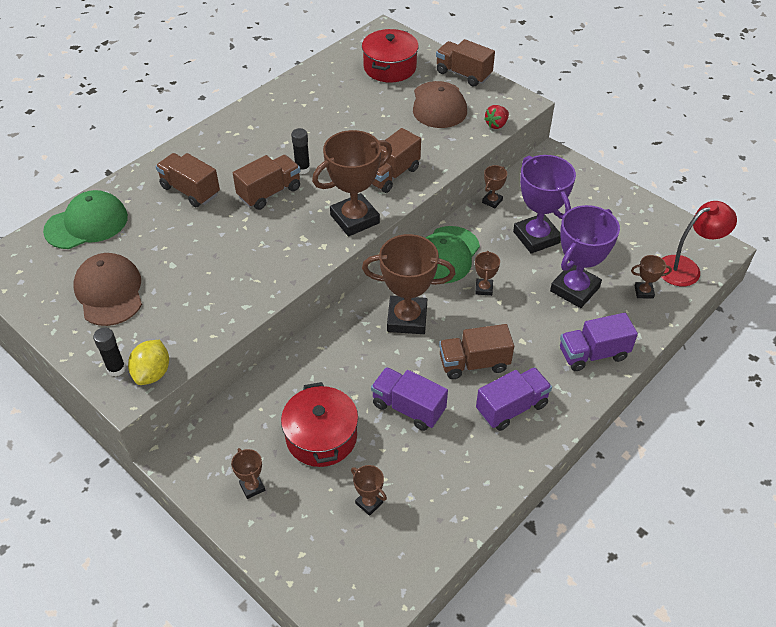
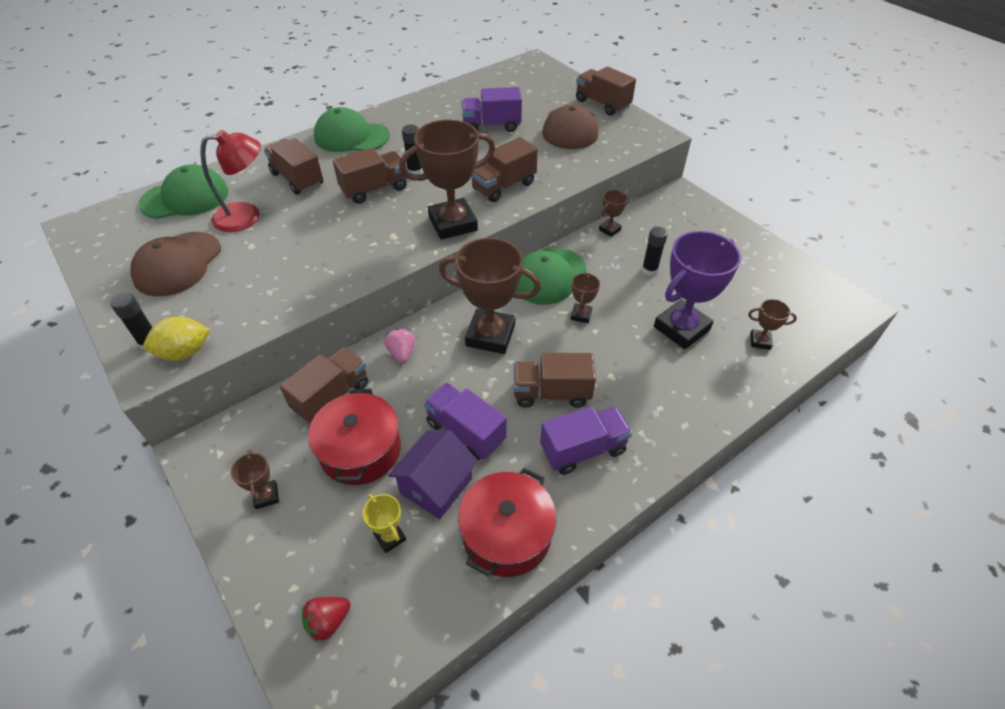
camera: 10 degrees right, 0 degrees up
brown cap [74,253,142,326] -> brown cap turned 150 degrees counterclockwise [130,232,221,296]
yellow lemon [128,340,169,385] -> yellow lemon turned 45 degrees clockwise [143,317,210,361]
brown trophy [351,465,387,516] -> yellow trophy [363,494,406,553]
red pot [362,29,419,82] -> red pot moved to [458,468,556,577]
red strawberry [484,105,509,129] -> red strawberry moved to [302,597,350,642]
purple trophy [513,155,576,253] -> black glue stick [642,227,668,276]
purple truck [560,313,638,371] -> purple truck moved to [461,87,522,132]
red lamp [661,201,737,286] -> red lamp moved to [201,130,261,232]
none -> brown truck [280,347,368,423]
none -> green cap [314,107,390,152]
none -> pink strawberry [384,328,415,363]
none -> purple house [388,430,478,519]

